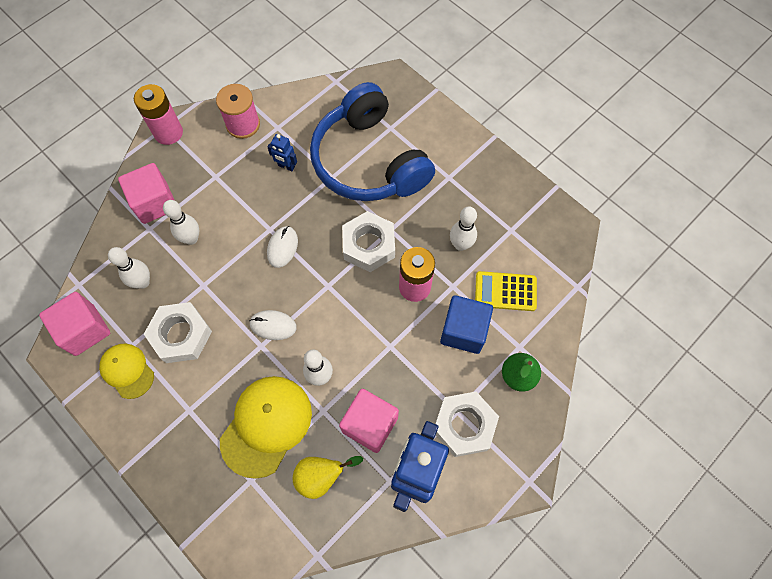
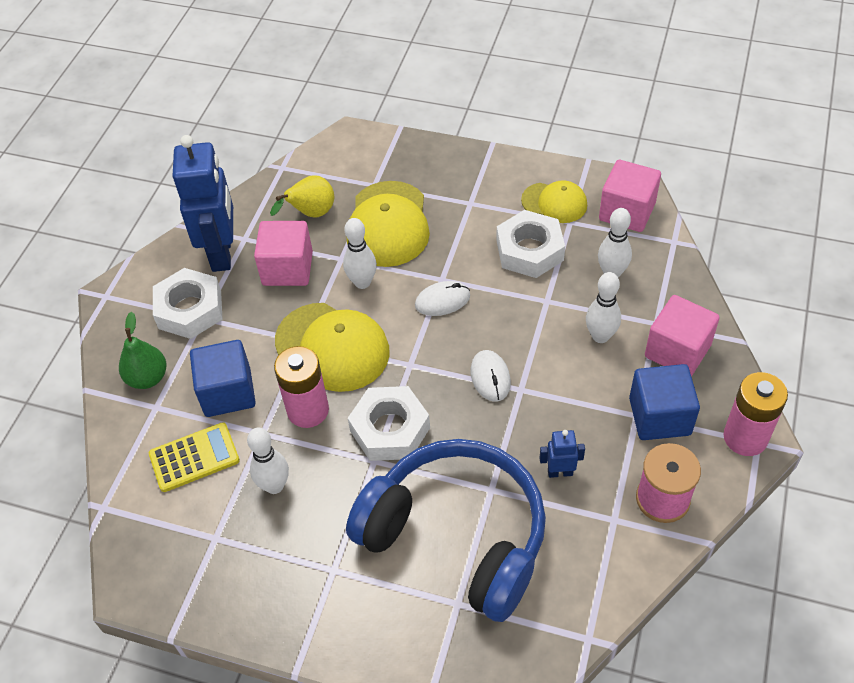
camera: 155 degrees right, 15 degrees down
none -> yellow cap [275,303,390,392]
none -> blue cube [629,364,700,440]

